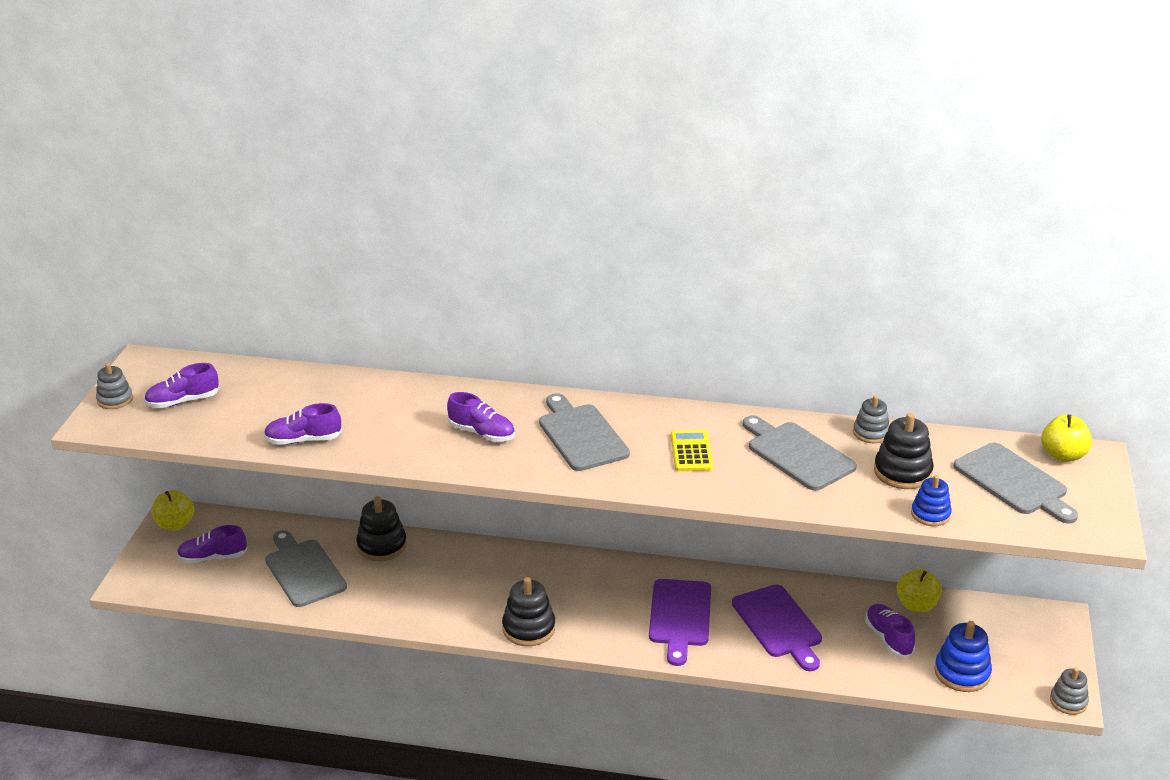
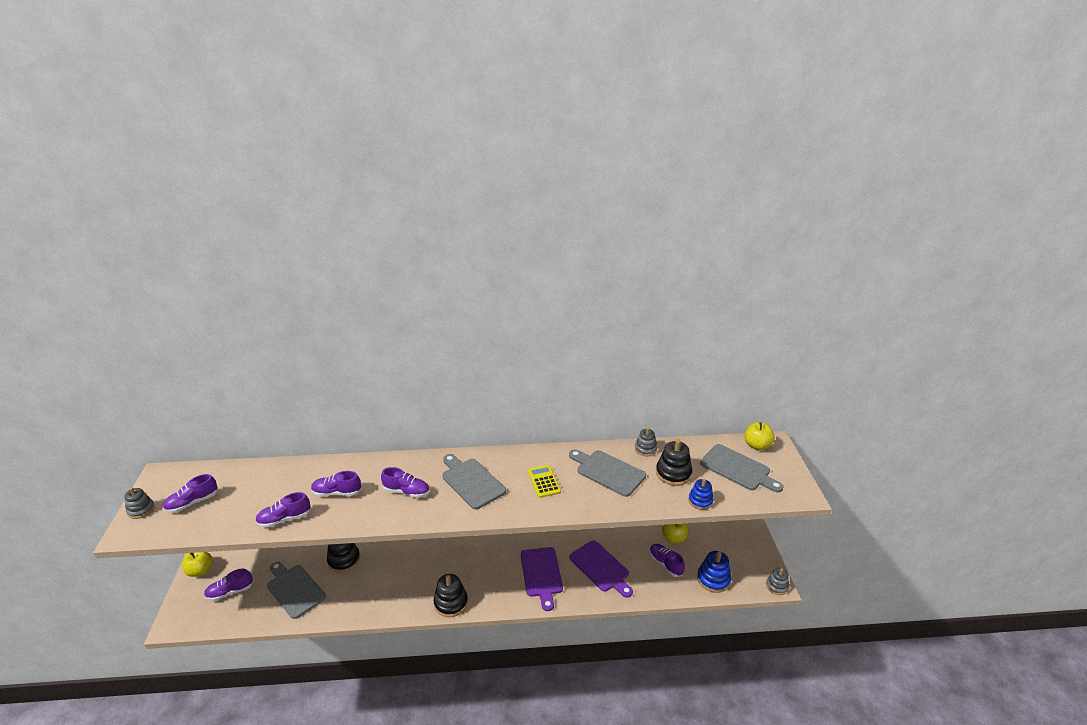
camera: 15 degrees left, 0 degrees up
none -> purple shoe [311,471,362,496]

